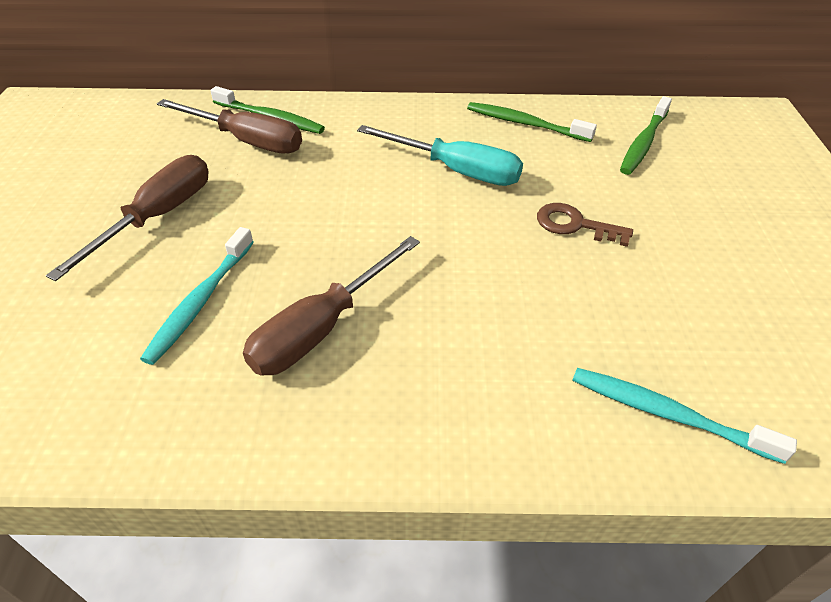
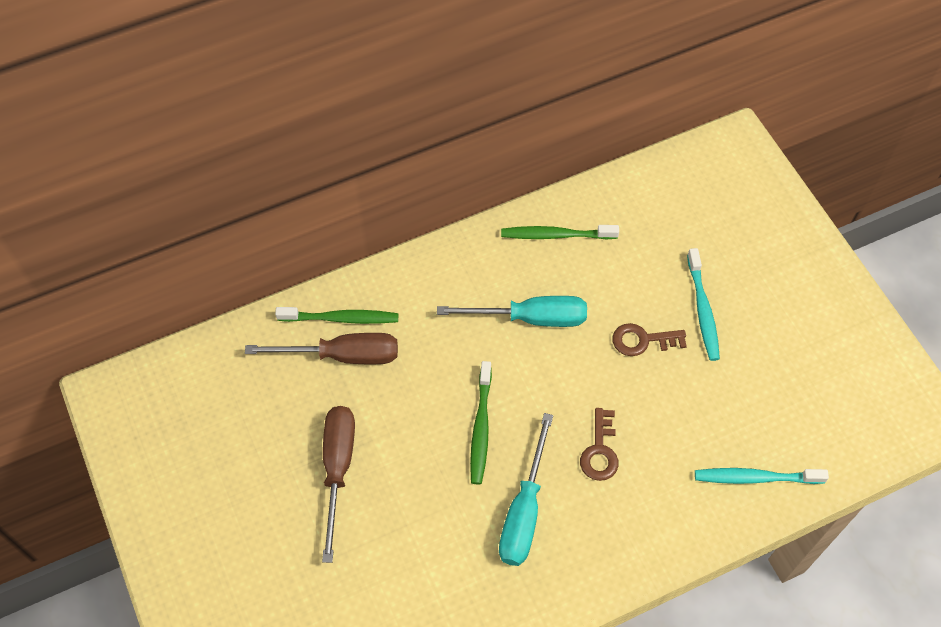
camera: 25 degrees left, 15 degrees up
turquoise toothbrush [140,227,254,365] -> turquoise toothbrush moved to [687,248,720,361]
brown screwdriver [243,236,420,376] -> turquoise screwdriver [499,413,553,566]
green toothbrush [620,96,672,175] -> green toothbrush moved to [470,361,492,484]
none -> brown key [580,408,618,481]

